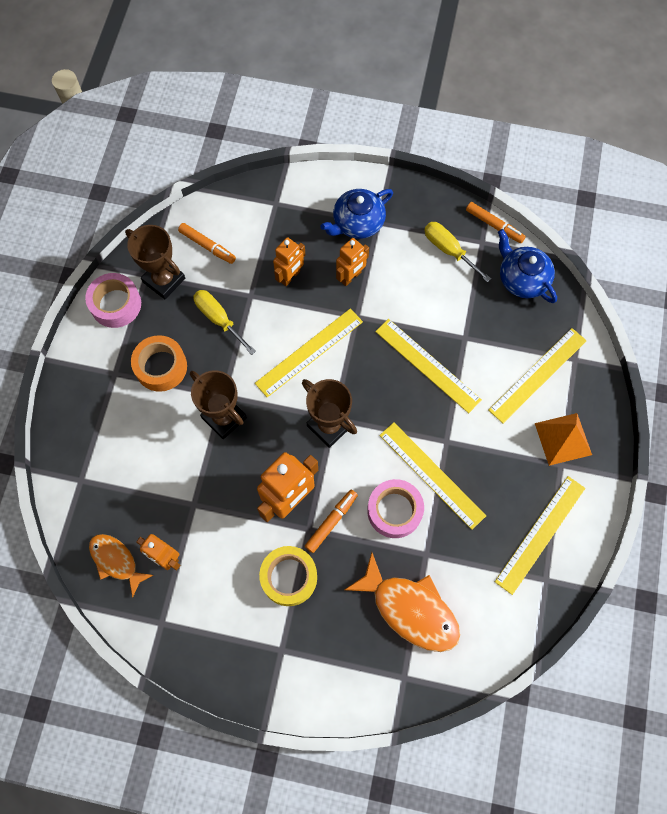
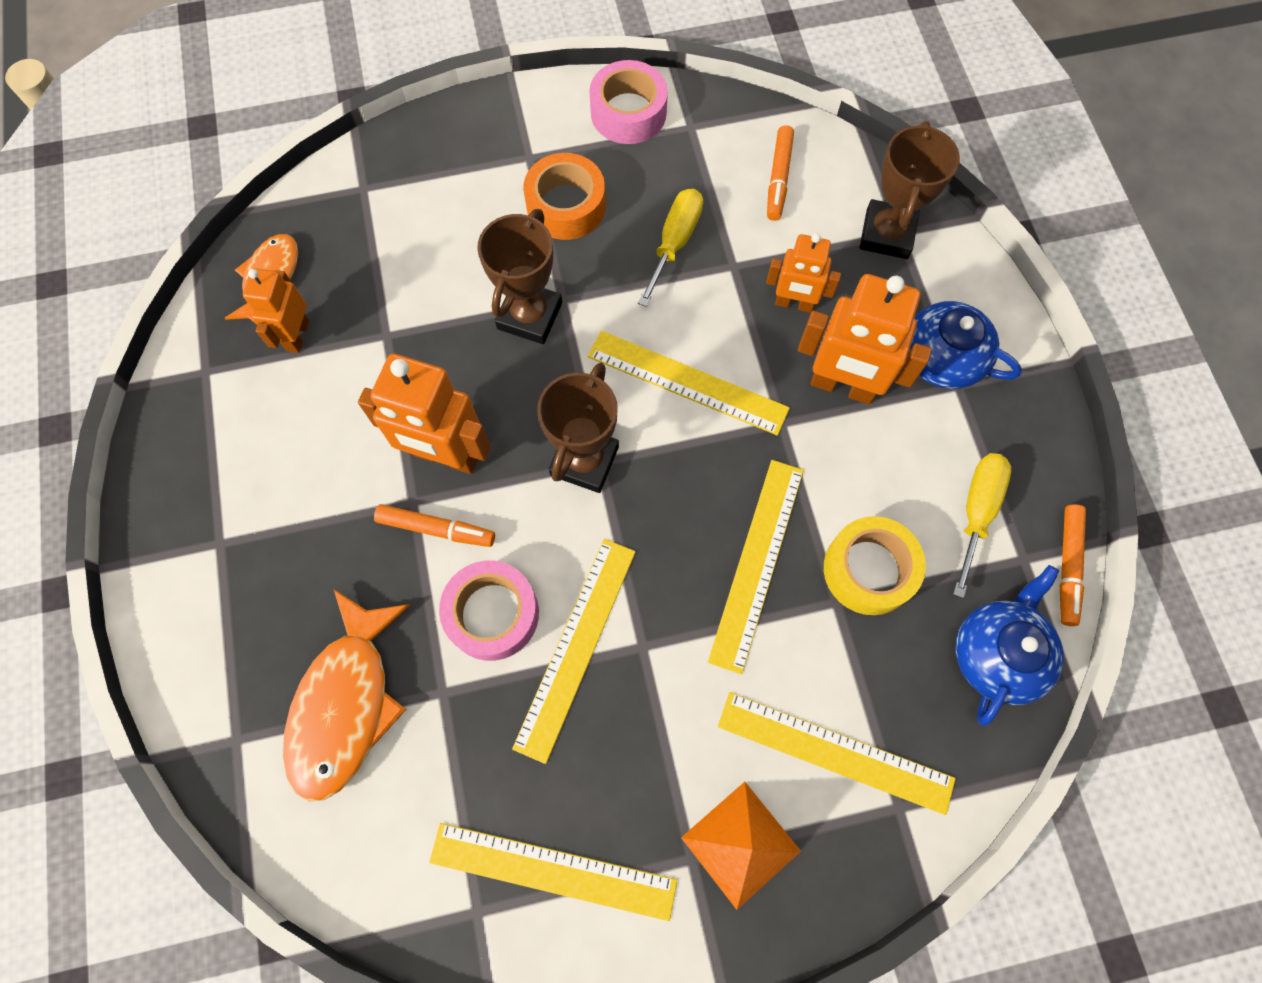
camera: 65 degrees right, 0 degrees up
brown trophy [125,225,185,299] -> brown trophy moved to [859,121,960,259]
yellow tape [259,546,317,606] -> yellow tape moved to [824,516,926,615]
orange robot [336,238,369,286] -> orange robot [798,274,932,404], size x1.63

